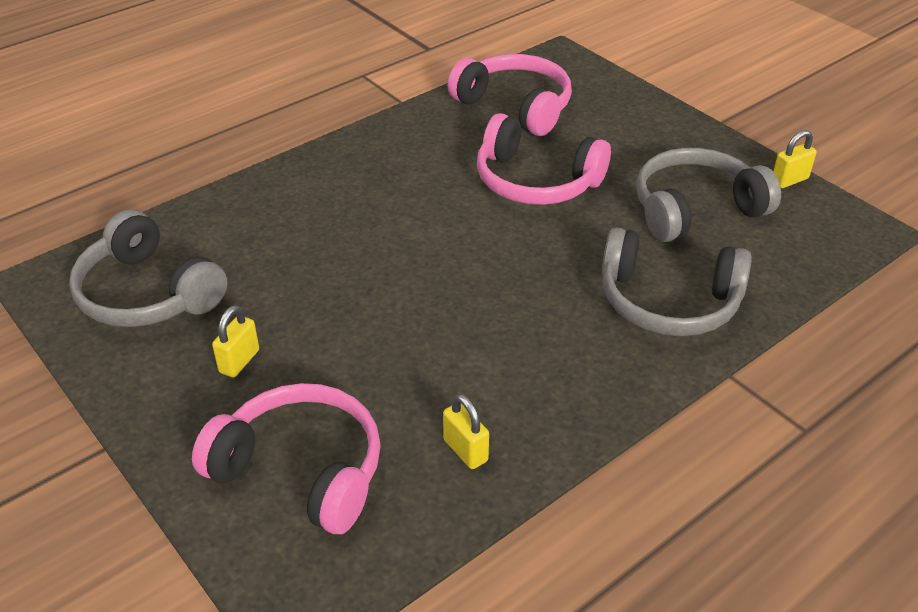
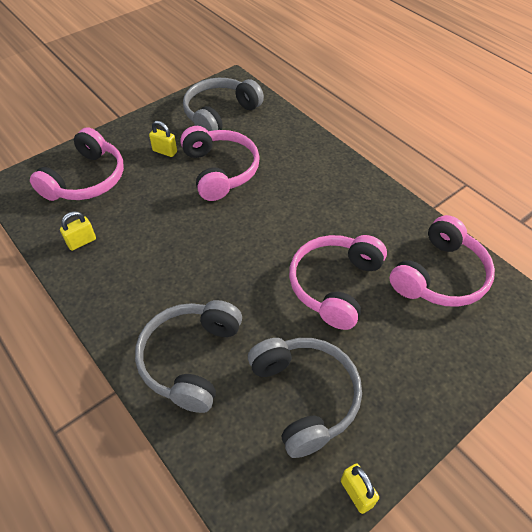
camera: 90 degrees right, 10 degrees up
none -> pink headphones [180,126,260,201]

